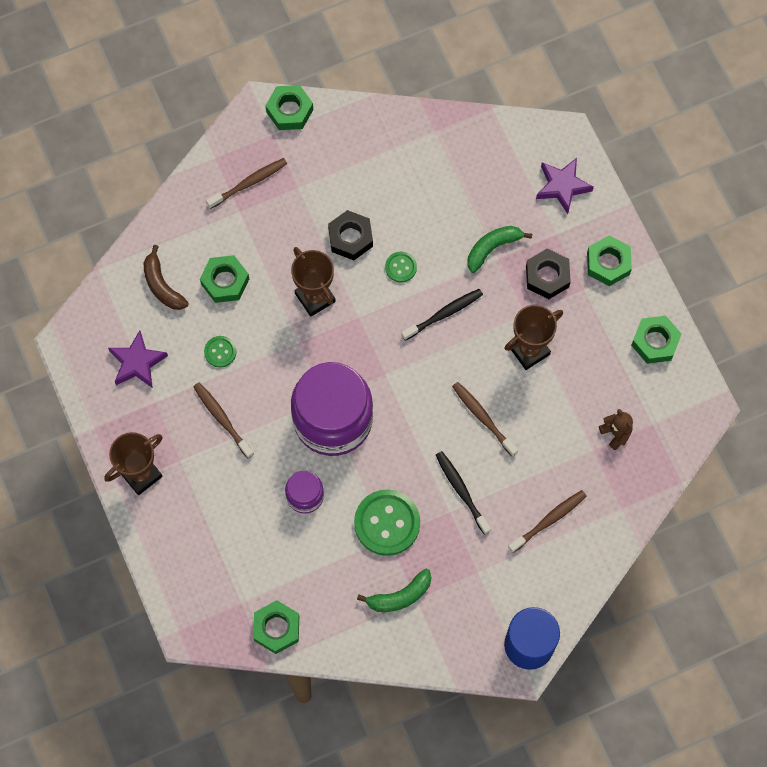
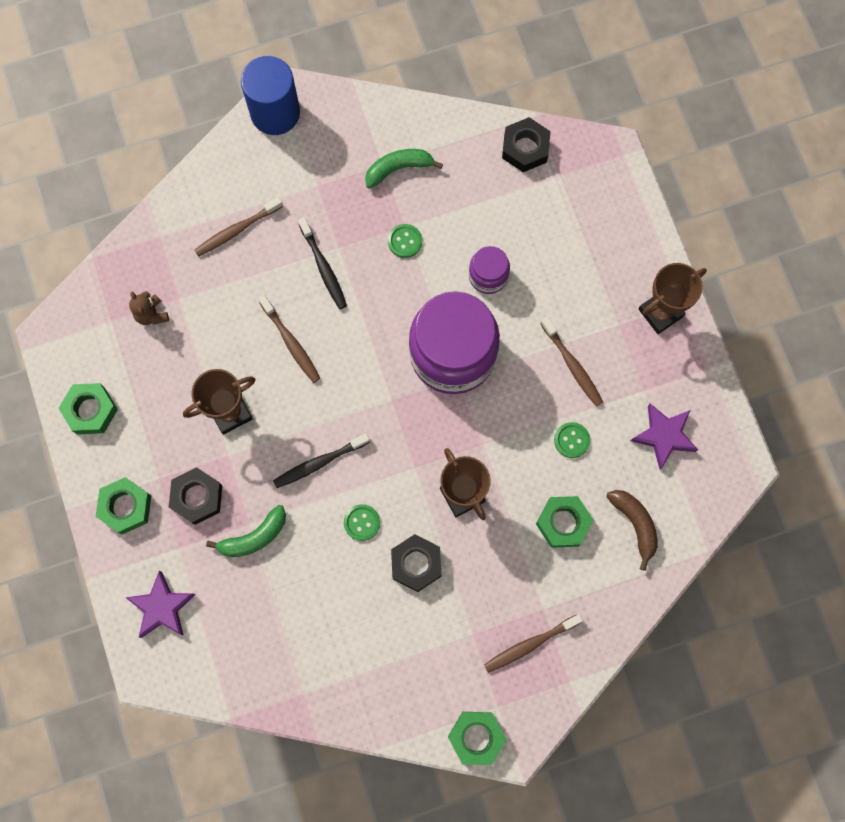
camera: 175 degrees left, 5 degrees up
green nut [253,600,299,654] -> black nut [502,117,551,172]
green button [354,489,420,556] -> green button [388,224,422,258], size x0.50

